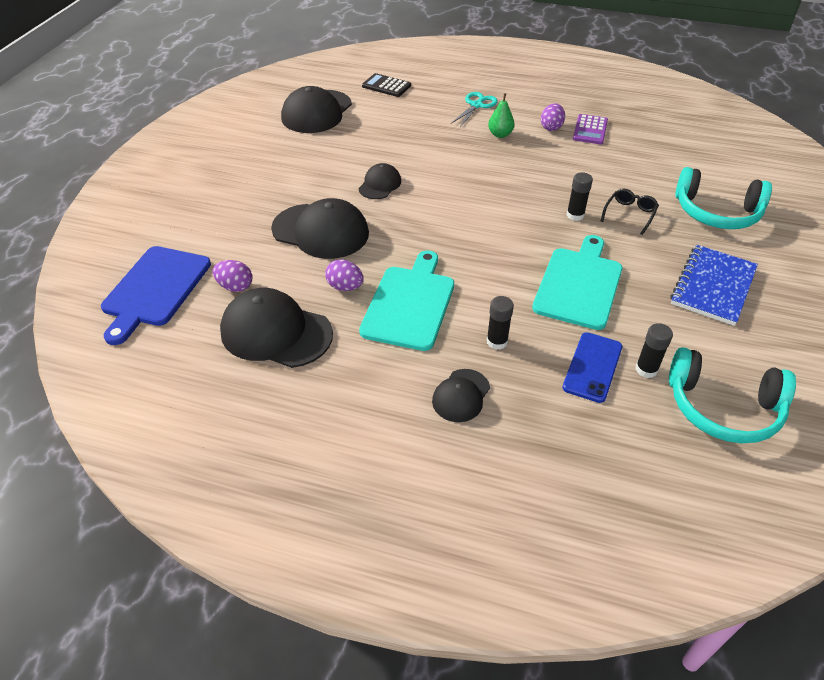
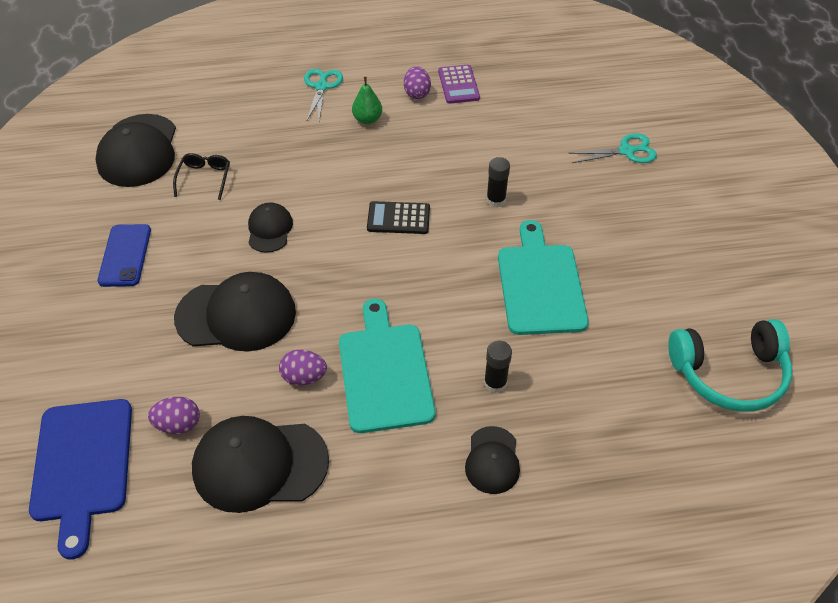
camera: 25 degrees left, 5 degrees up
black calculator [362,73,411,97] -> black calculator moved to [367,201,430,234]
blue phone [563,332,622,403] -> blue phone moved to [98,224,151,287]
black glasses [601,189,659,235] -> black glasses moved to [173,153,230,200]
black glue stick [635,323,673,378] -> none
blue notebook [670,245,758,326] -> none
turquoise headphones [675,167,772,229] -> turquoise scissors [568,133,657,163]

